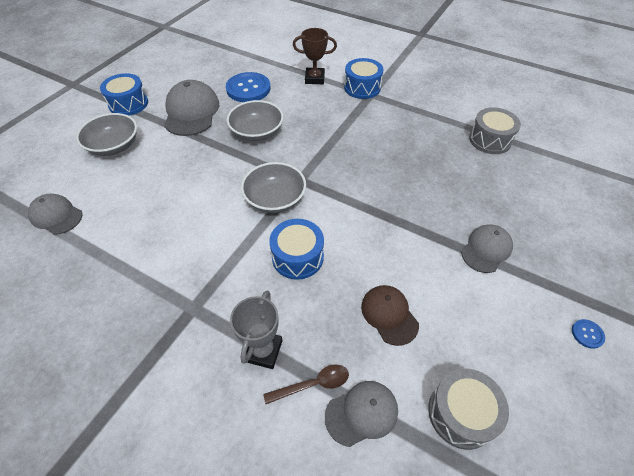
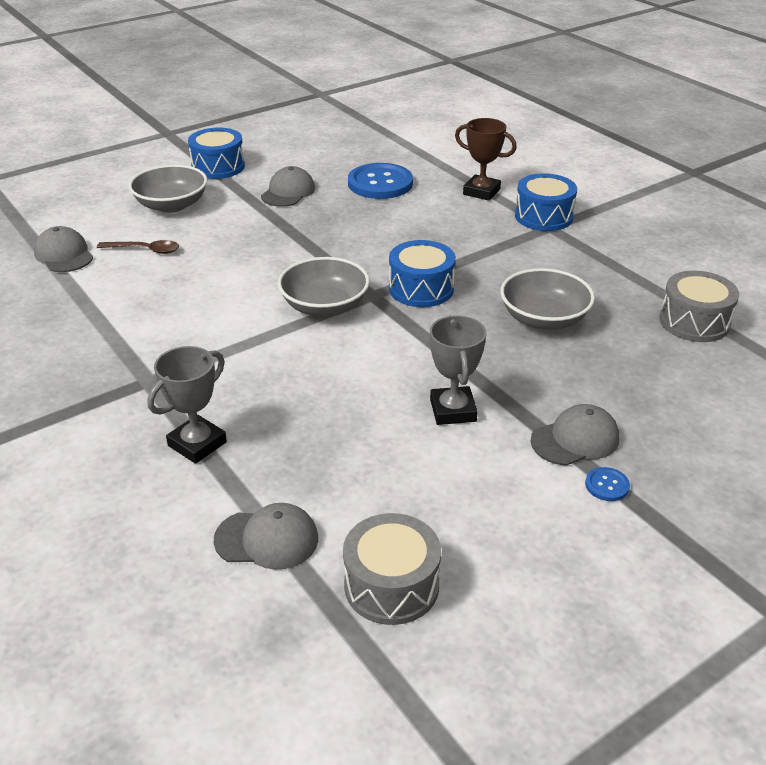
camera: 25 degrees right, 15 degrees down
grey cap [164,80,219,136] -> grey cap [261,166,315,207], size x0.61
grey bowl [227,100,284,141] -> grey bowl moved to [500,268,595,330]
brown spoon [263,364,349,404] -> brown spoon moved to [97,240,179,254]
blue drum [269,219,324,280] -> blue drum moved to [389,240,456,307]
brown cap [361,285,419,346] -> none
blue button [572,319,605,349] -> blue button moved to [585,467,630,501]
none -> grey trophy [430,315,486,425]

